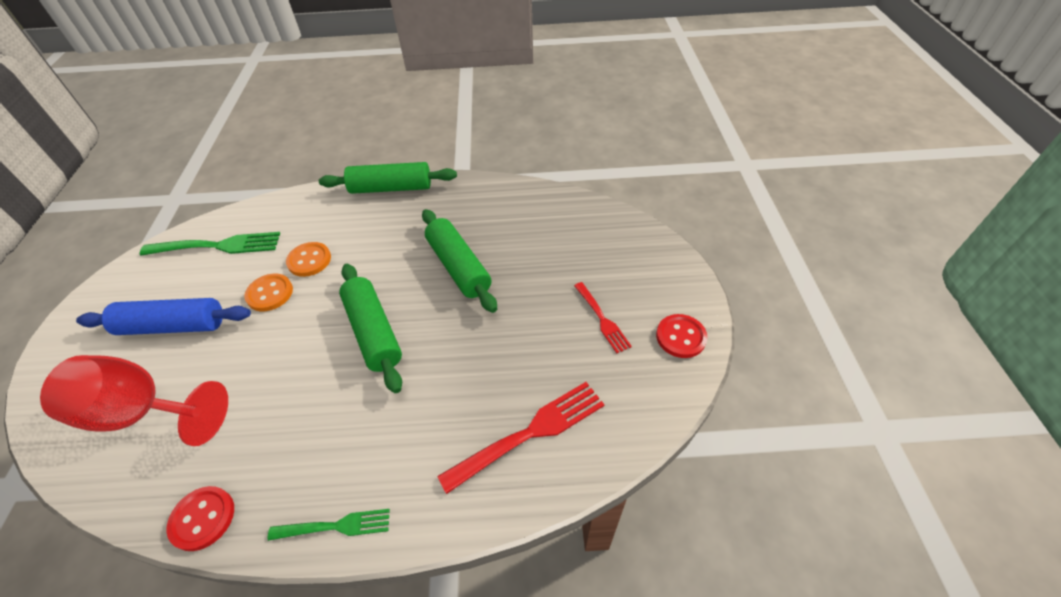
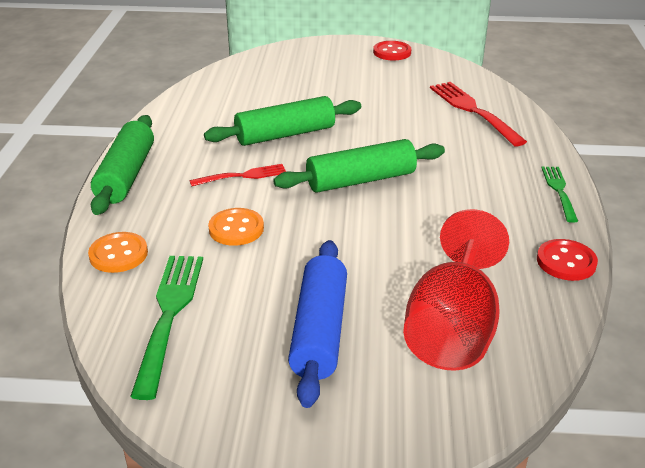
camera: 85 degrees left, 15 degrees down
orange button [244,274,293,311] -> orange button moved to [88,232,148,273]
red fork [574,282,632,353] -> red fork moved to [190,164,287,187]

